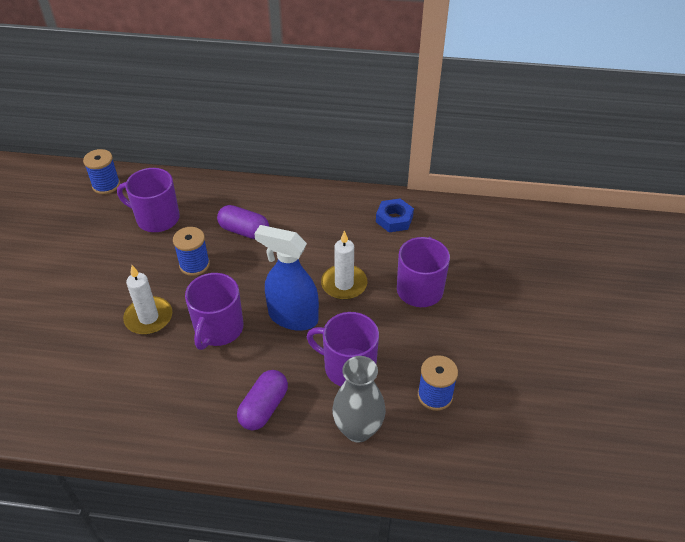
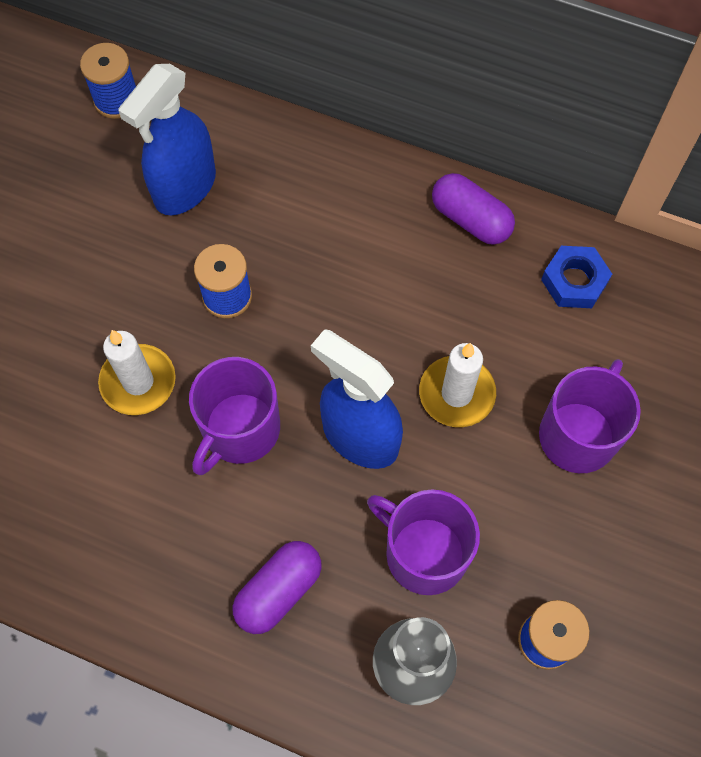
camera: 15 degrees right, 20 degrees up
purple mug [117,168,180,232] -> blue spray bottle [118,64,216,216]
purple capsule [217,205,269,239] -> purple capsule moved to [432,173,515,245]

